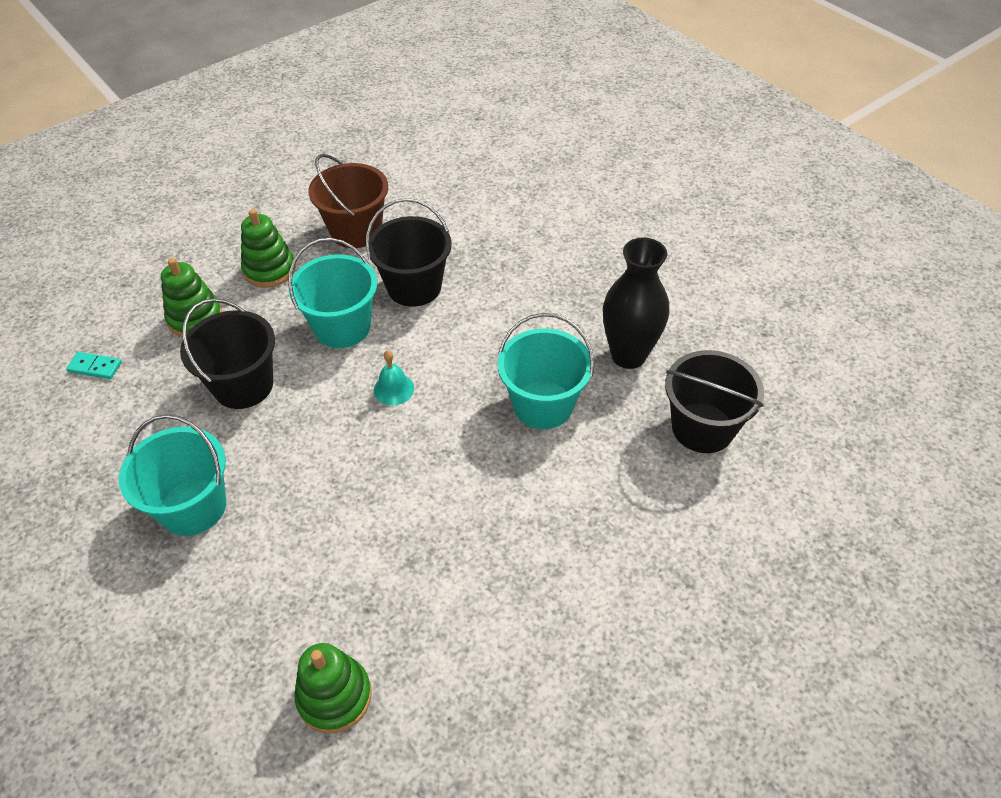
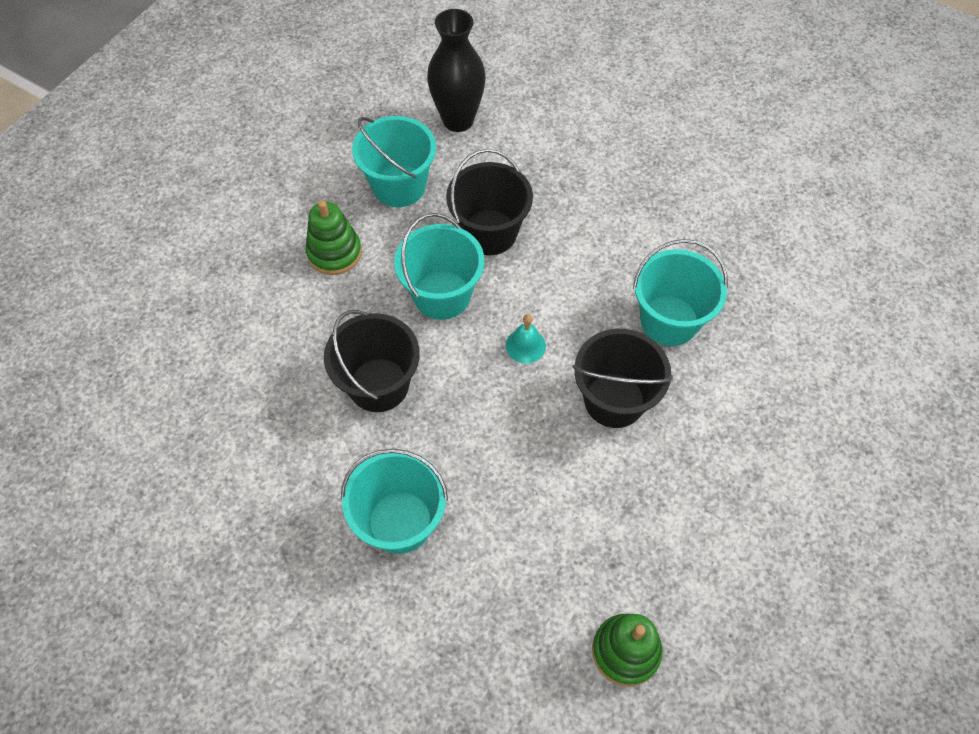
camera: 20 degrees left, 10 degrees up
turquoise domino [66,352,122,379] -> none
green stacking toy [161,258,222,337] -> none
brown bucket [308,154,388,248] -> turquoise bucket [352,116,436,207]
black vase [603,238,669,369] -> black vase moved to [427,9,486,132]
black bucket [665,350,764,453] -> black bucket moved to [573,329,673,428]

